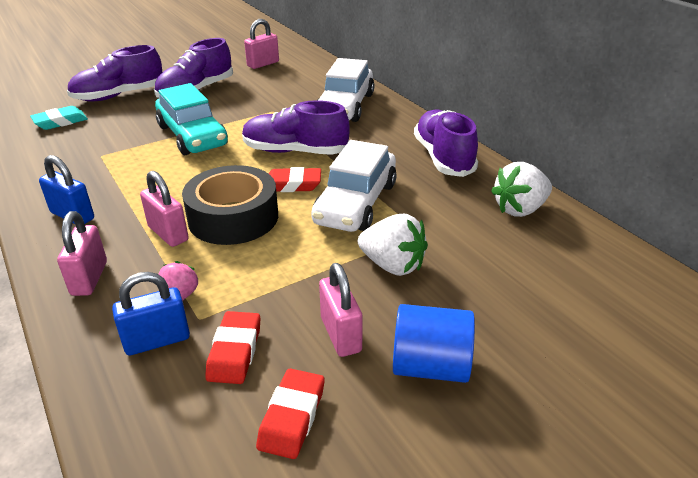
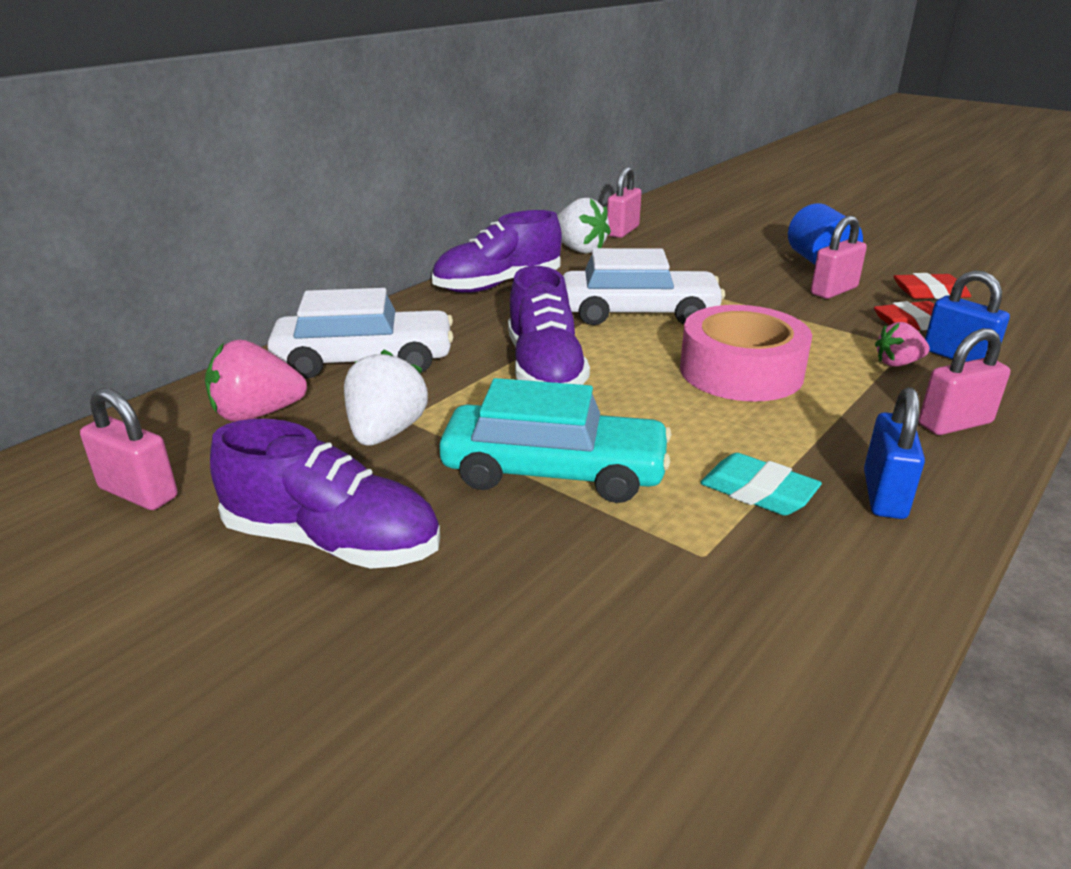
camera: 110 degrees left, 5 degrees down
turquoise eraser [30,106,88,130] -> turquoise eraser moved to [700,453,822,516]
purple shoe [67,45,162,101] -> none
pink padlock [140,171,189,247] -> pink padlock moved to [607,166,642,238]
turquoise car [155,83,228,155] -> turquoise car turned 60 degrees clockwise [439,378,672,503]
black tape [182,165,278,245] -> pink tape [680,305,812,402]
red eraser [268,167,321,192] -> none
white strawberry [358,214,428,276] -> white strawberry moved to [344,349,428,446]
none -> pink strawberry [205,340,307,422]

